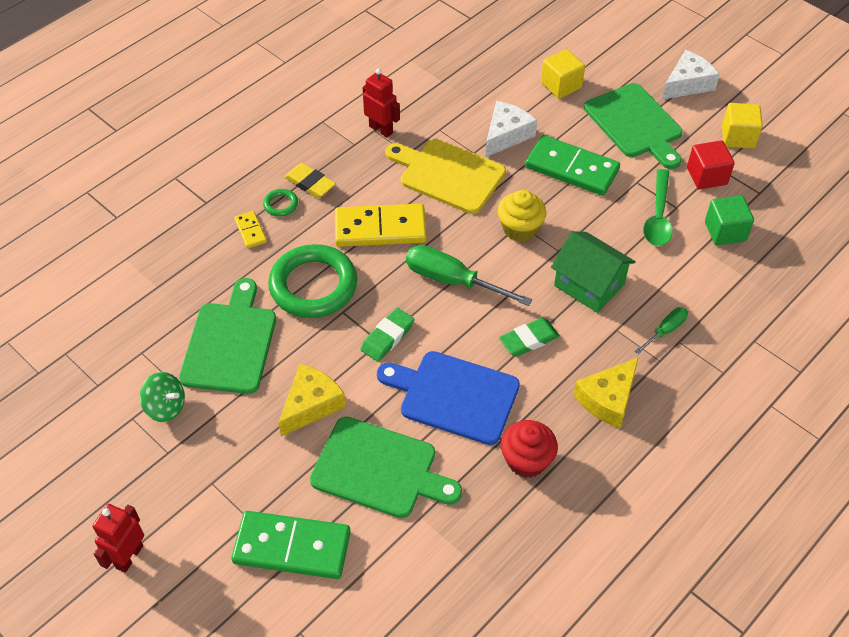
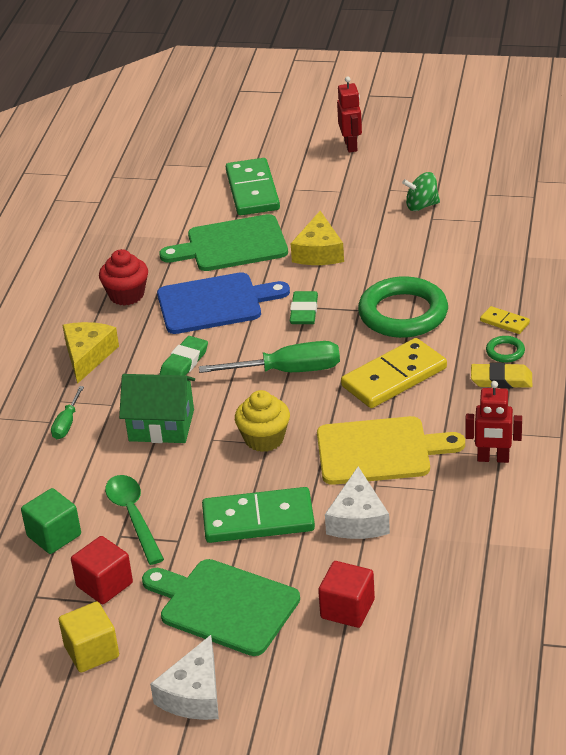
camera: 150 degrees right, 15 degrees down
green cutting board [179,278,276,394] -> none
green domino [231,511,351,579] -> green domino turned 75 degrees counterclockwise [226,158,280,215]
yellow cube [541,49,585,99] -> red cube [318,561,375,628]

